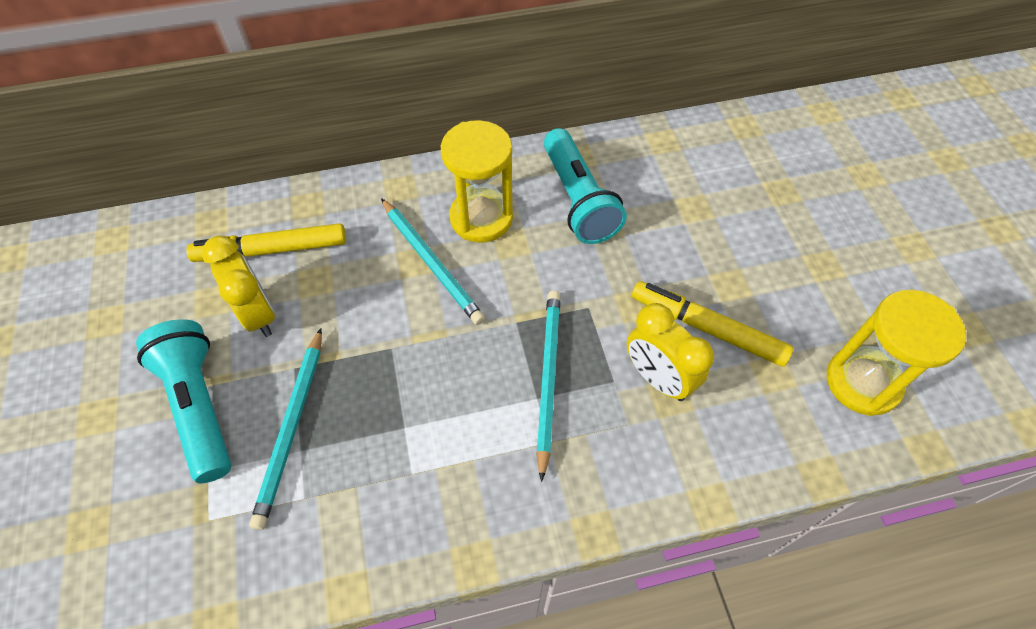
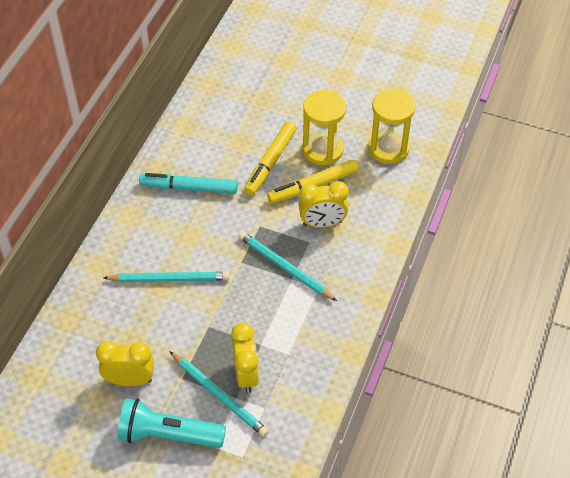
camera: 55 degrees left, 5 degrees down
yellow marker [187,223,346,262] -> yellow marker moved to [244,121,297,195]
yellow hourglass [441,120,513,243] -> yellow hourglass moved to [303,90,346,165]
turquoise flashlight [544,128,627,244] -> turquoise marker [139,173,238,194]
none -> yellow clock [231,323,259,393]

